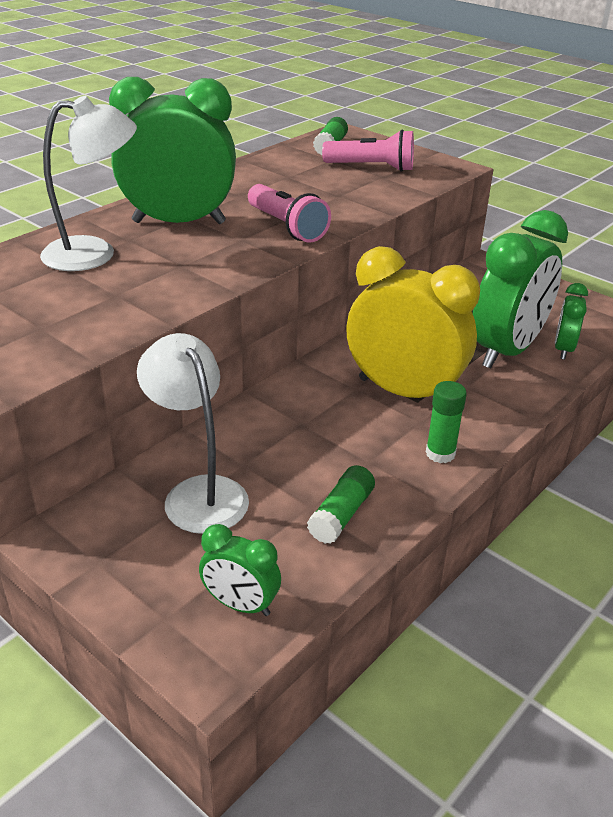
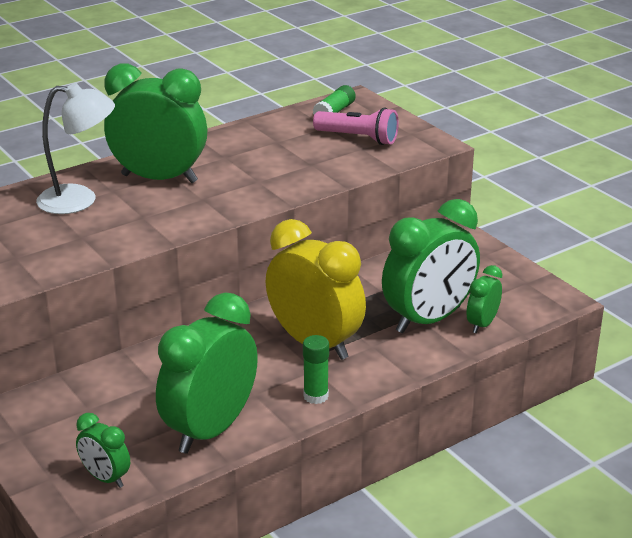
camera: 15 degrees right, 5 degrees down
white lamp [137,333,249,534] -> none
pink flashlight [248,184,331,243] -> none
green glue stick [307,465,375,544] -> green clock [156,293,258,454]

